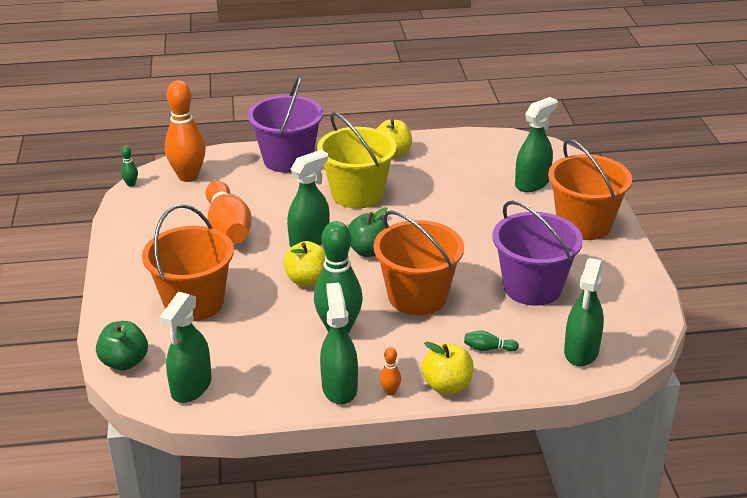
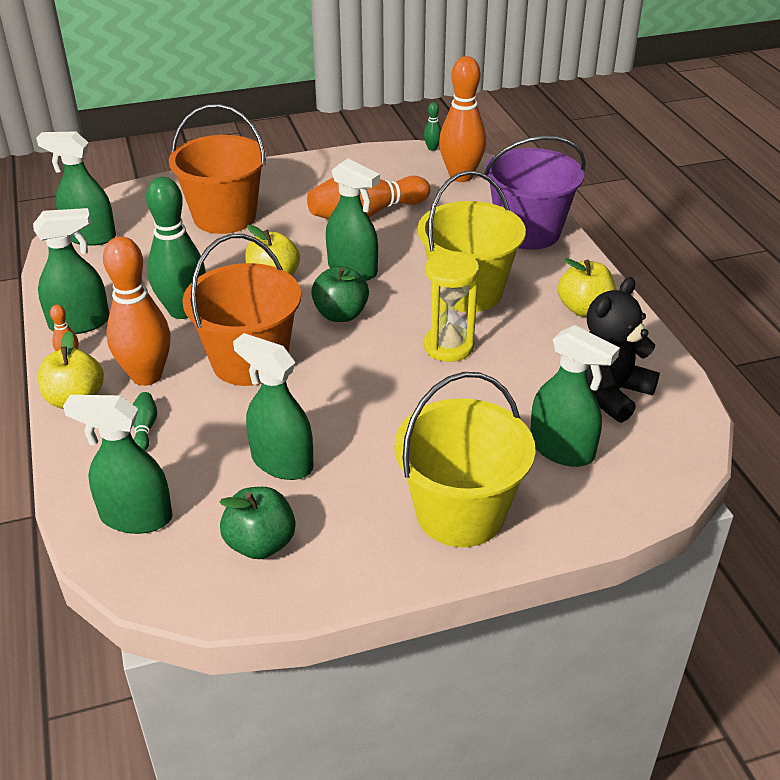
camera: 80 degrees right, 5 degrees up
green apple [96,321,148,371] -> green apple moved to [219,487,296,559]
purple bucket [492,200,583,306] -> green spray bottle [233,333,313,480]
orange bucket [548,139,632,240] -> yellow bucket [394,372,536,547]
none -> orange bowling pin [103,236,171,386]
none -> yellow hourglass [424,251,479,362]
none -> black teddy bear [587,277,660,423]

